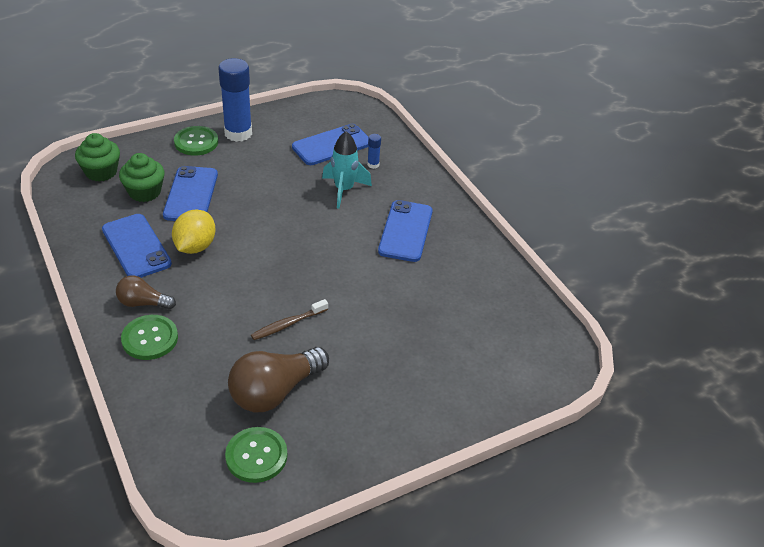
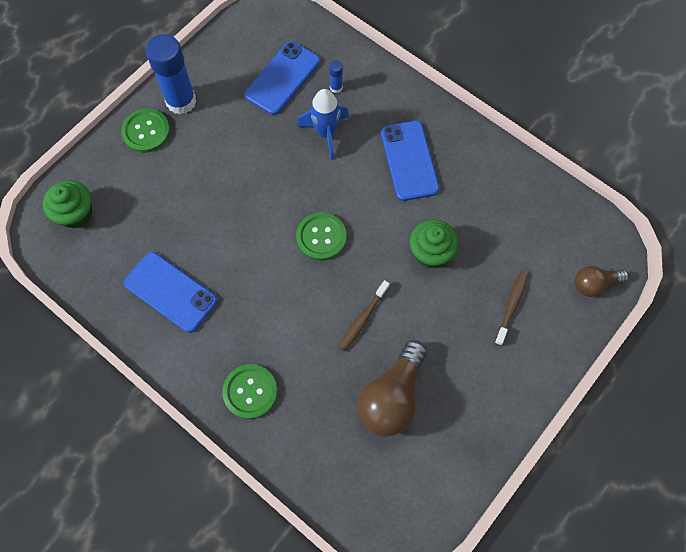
camera: 20 degrees left, 25 degrees up
brown light bulb [116,275,176,310] -> brown light bulb moved to [575,266,629,297]
green cupcake [119,153,164,202] -> green cupcake moved to [409,220,459,268]
blue phone [163,166,218,221] -> none
yellow lemon [172,210,216,254] -> none
green button [225,427,287,483] -> green button moved to [296,212,347,261]
turquoise rocket [322,131,372,209] -> blue rocket [297,89,349,160]
none -> brown toothbrush [495,271,527,346]

